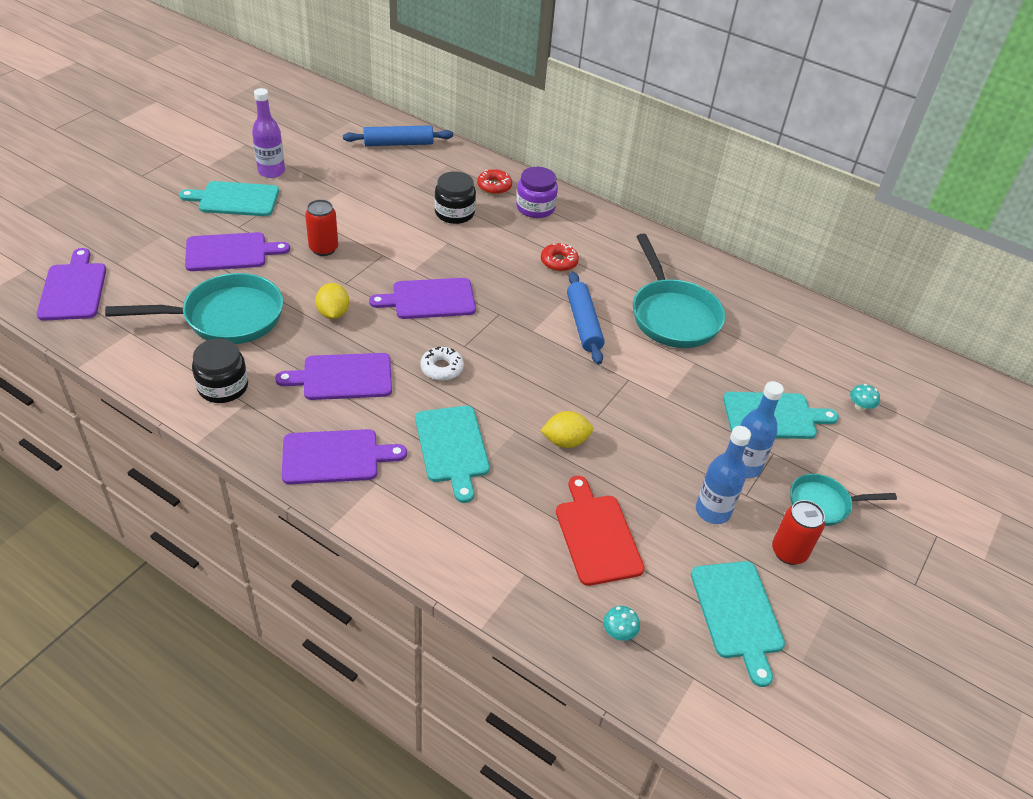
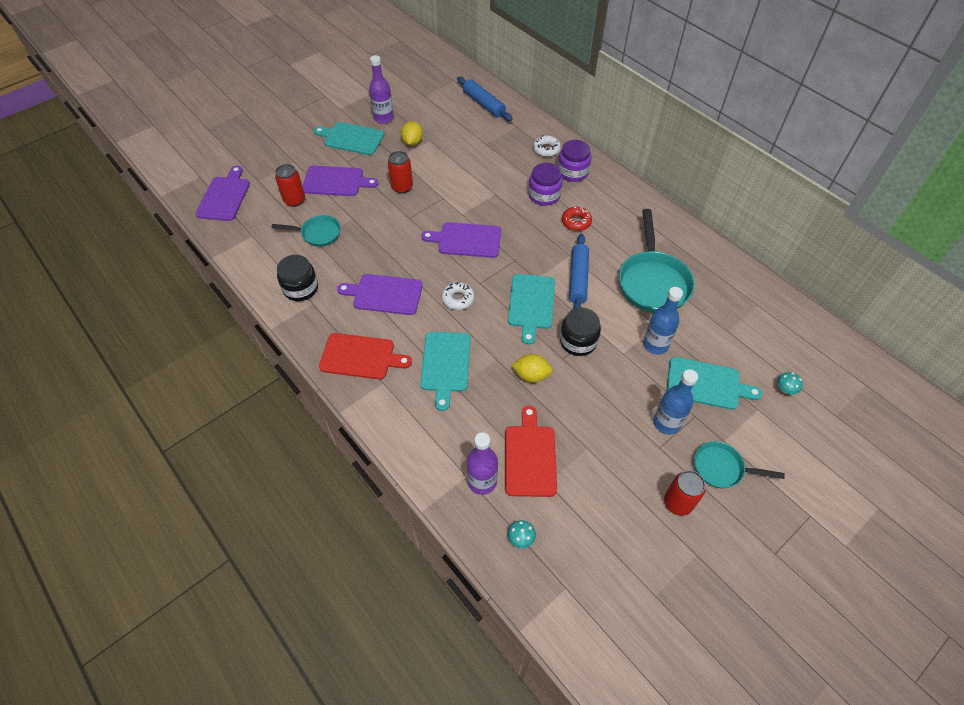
camera: 20 degrees right, 10 degrees up
turquoise pan [105,273,283,344] -> turquoise pan [271,215,341,247], size x0.56
purple cutting board [282,429,407,484] -> red cutting board [319,333,412,379]
yellow lemon [315,283,349,319] -> yellow lemon moved to [401,121,423,146]
blue rolling pin [343,125,453,146] -> blue rolling pin turned 45 degrees clockwise [457,77,513,121]
black jar [434,171,476,224] -> black jar moved to [560,307,601,356]
red donut [477,169,512,194] -> white donut [533,135,561,157]
turquoise cutting board [691,561,785,687] -> turquoise cutting board moved to [508,274,555,345]
blue bottle [696,426,751,524] -> blue bottle moved to [643,287,683,354]
none -> red can [275,164,305,207]
none -> purple bottle [467,432,498,495]
none -> purple jar [528,163,562,206]

